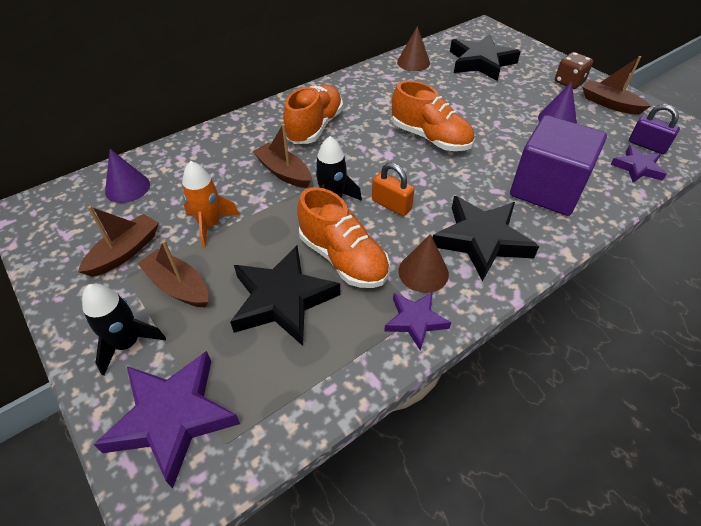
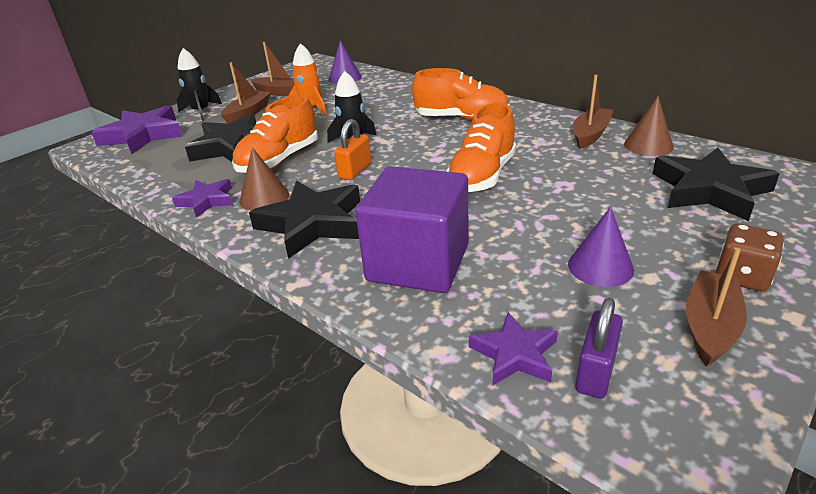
camera: 80 degrees right, 15 degrees down
brown boat [253,124,311,188] -> brown boat moved to [573,75,613,149]

